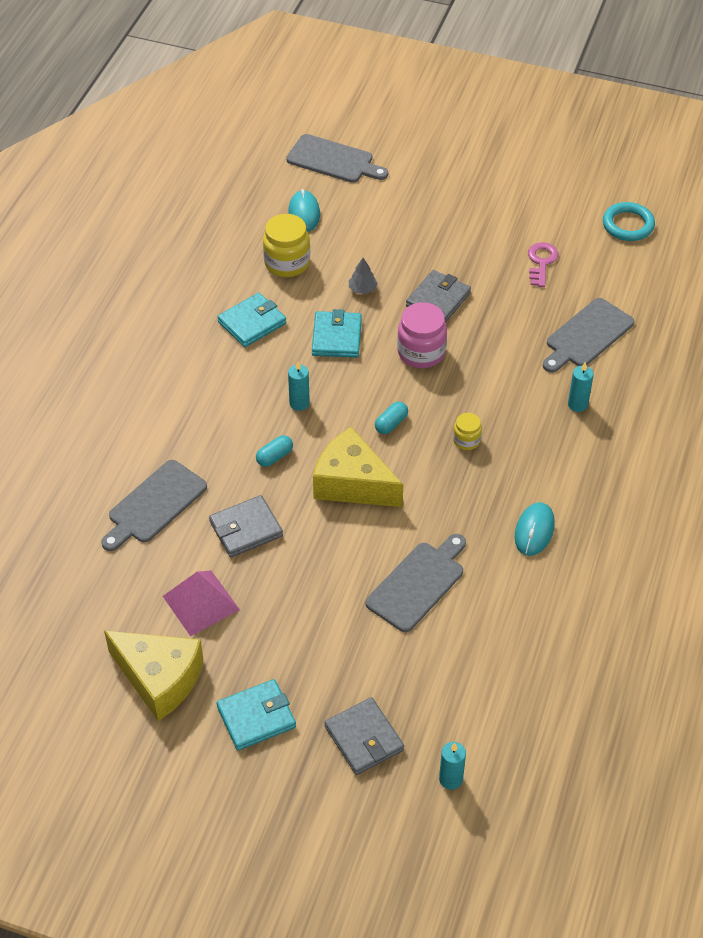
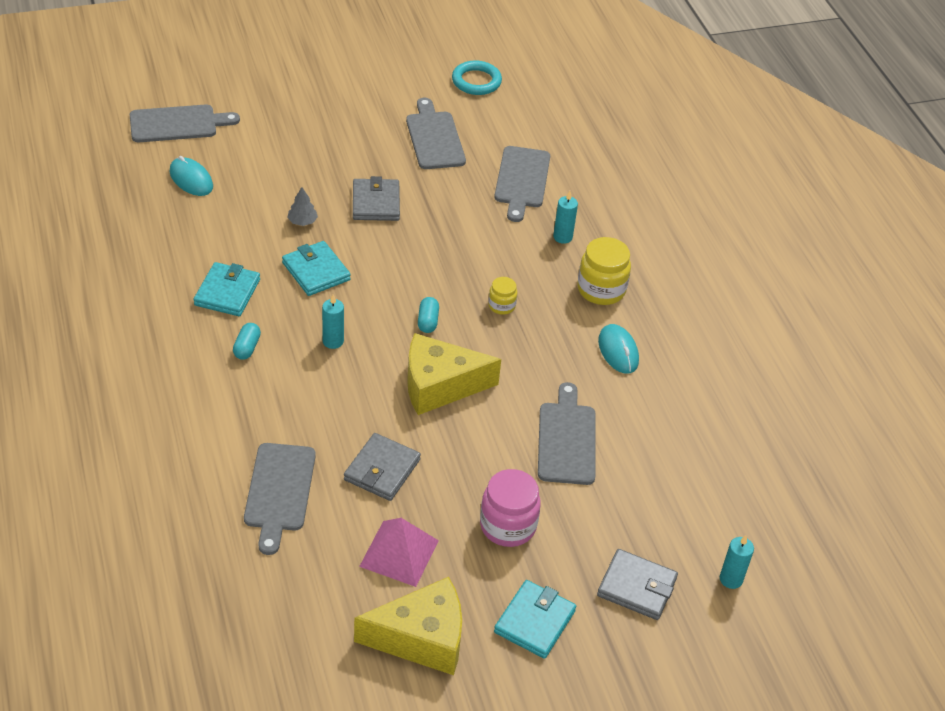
camera: 40 degrees left, 5 degrees down
turquoise capsule [256,435,293,467] -> turquoise capsule moved to [233,323,261,360]
yellow jar [263,214,310,277] -> yellow jar moved to [577,237,631,305]
pink jar [397,302,447,368] -> pink jar moved to [480,469,541,547]
pink key [528,242,558,287] -> grey cutting board [406,98,466,169]

